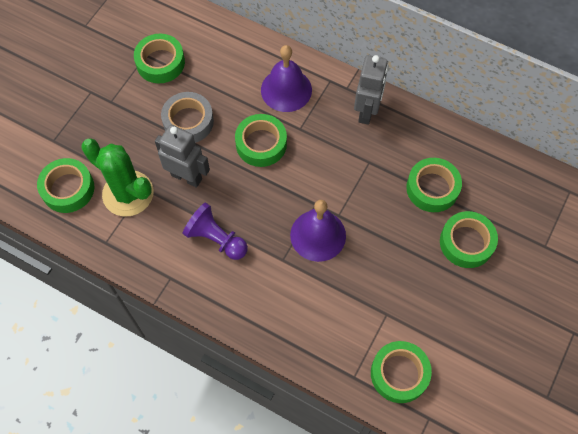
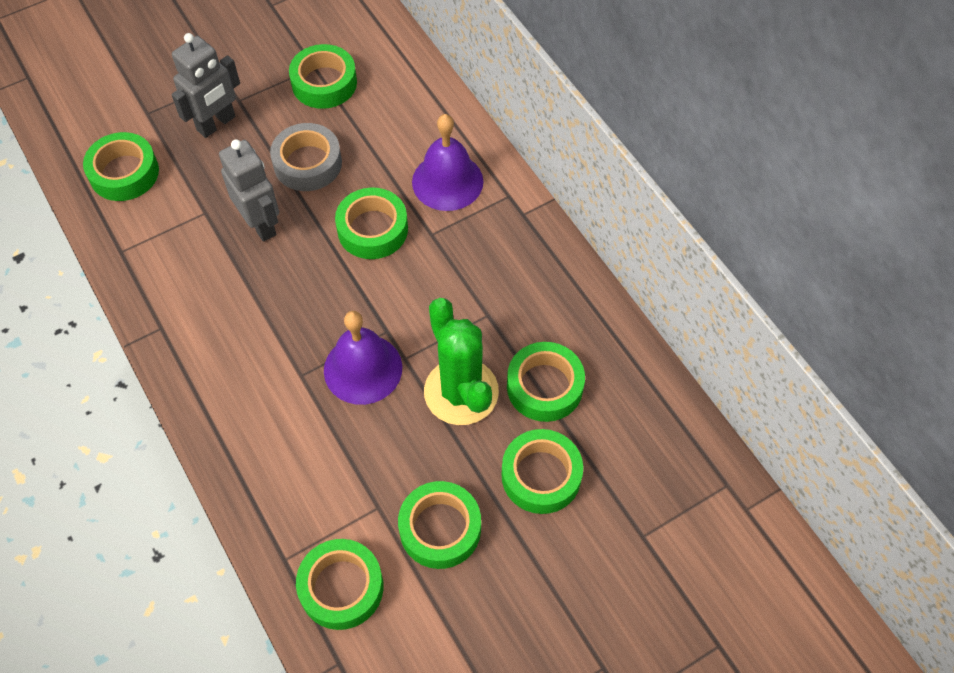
camera: 30 degrees right, 5 degrees down
green cactus [81,138,153,216] -> green cactus moved to [424,298,499,425]
purple pawn [183,202,248,260] -> none
grey robot [354,55,388,125] -> grey robot moved to [171,33,240,138]
none -> green tape [398,481,481,569]

